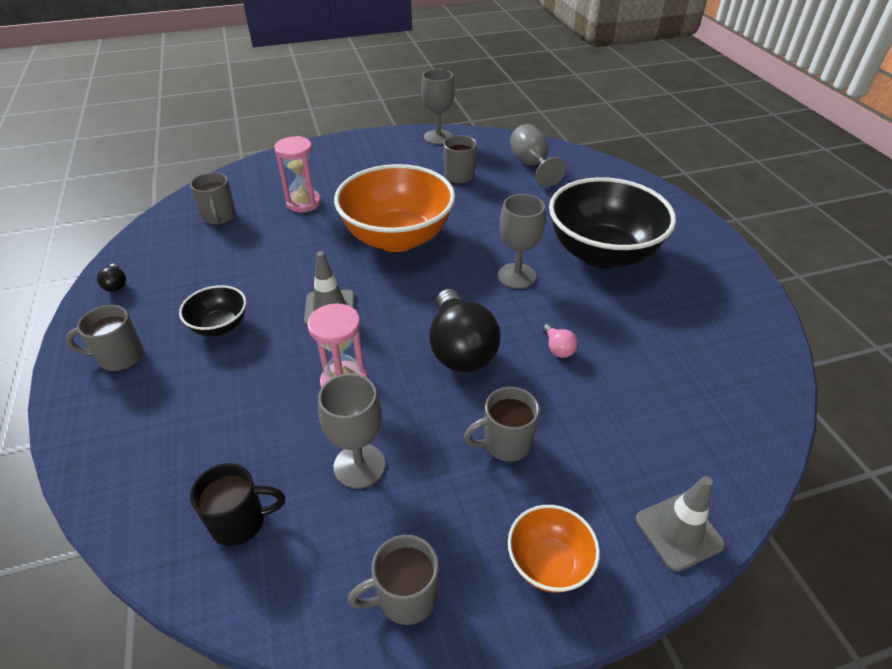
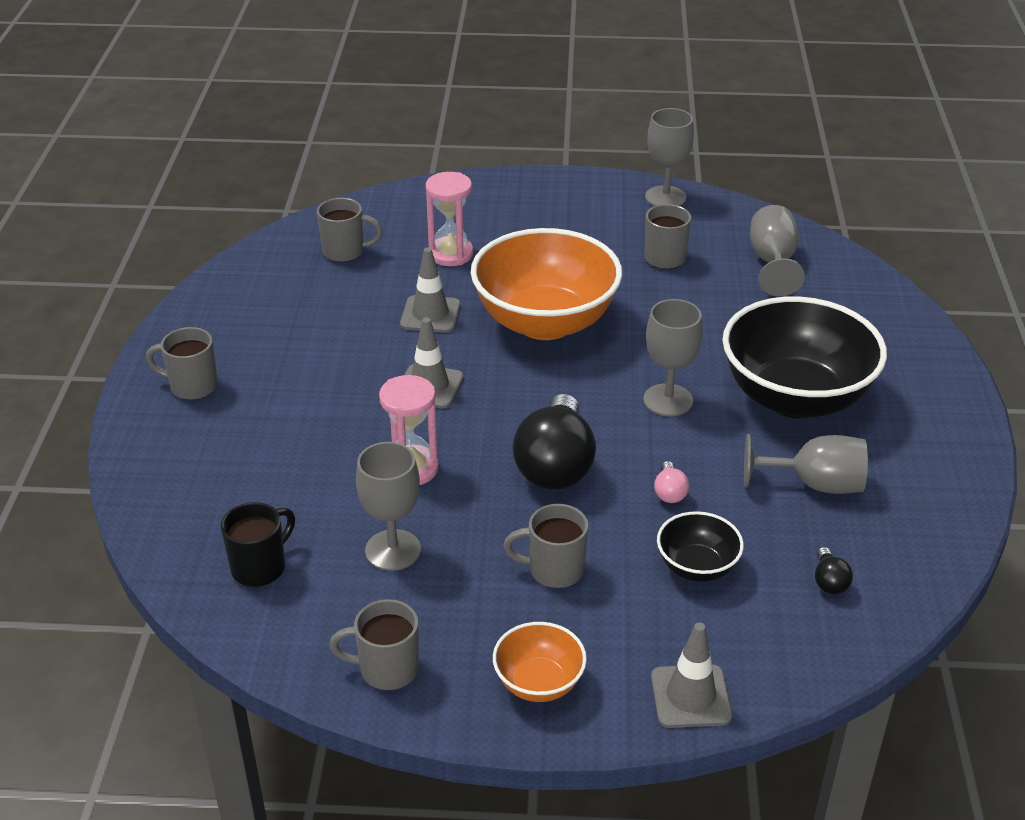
camera: 20 degrees right, 5 degrees down
black light bulb [97,264,126,292] -> black light bulb moved to [815,547,853,594]
black bowl [179,285,246,336] -> black bowl moved to [657,511,744,582]
grey mug [190,172,236,225] -> grey mug turned 90 degrees counterclockwise [317,198,383,262]
black mug [190,463,285,546] -> black mug turned 60 degrees counterclockwise [221,502,295,587]
none -> grey traffic cone [400,247,461,333]
none -> grey goblet [744,434,868,494]

